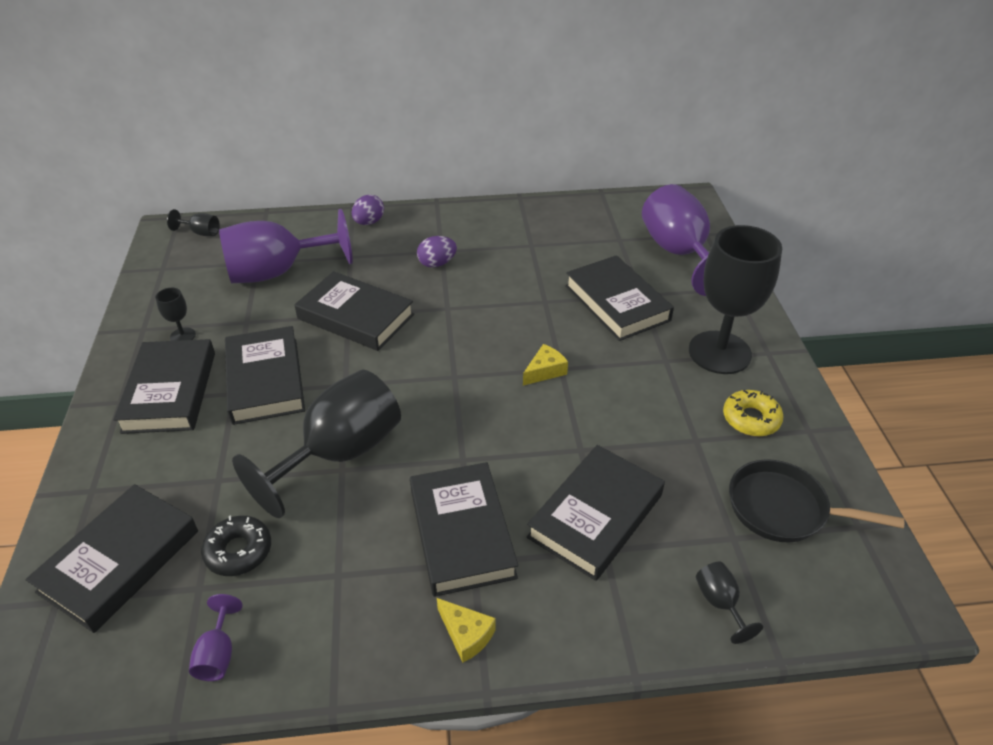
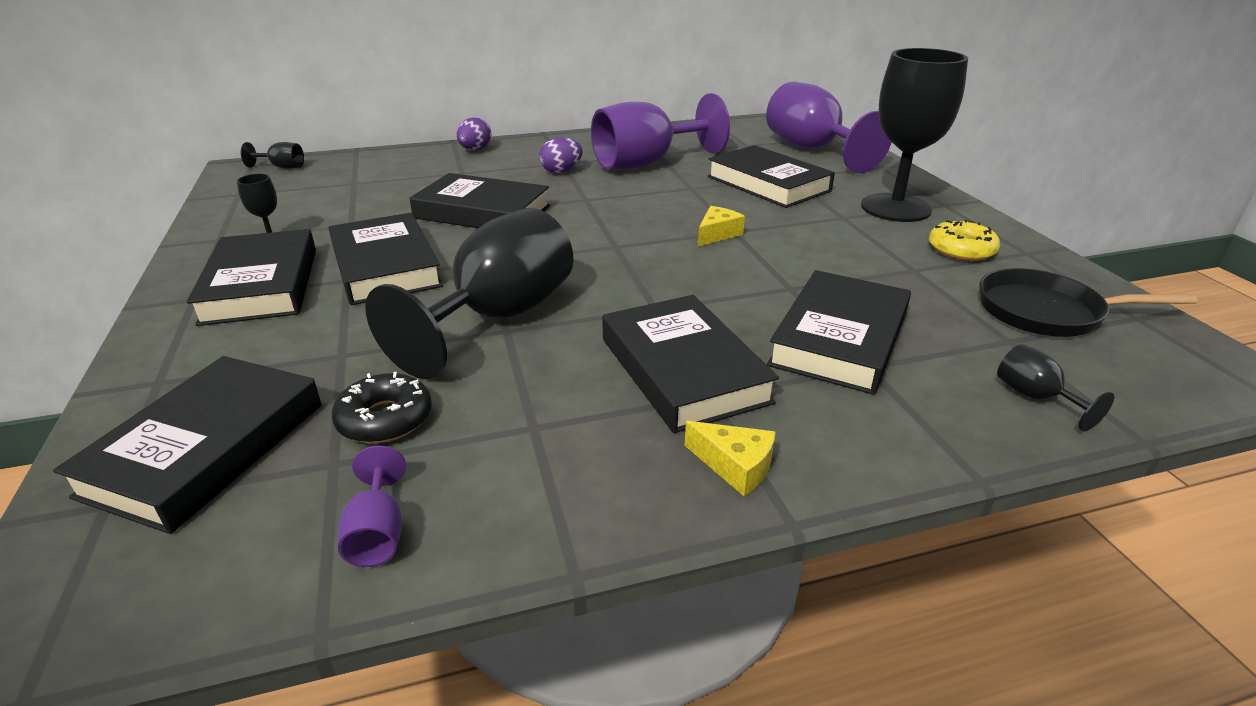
camera: 10 degrees left, 10 degrees down
purple goblet [219,209,353,283] -> purple goblet moved to [591,93,730,170]

